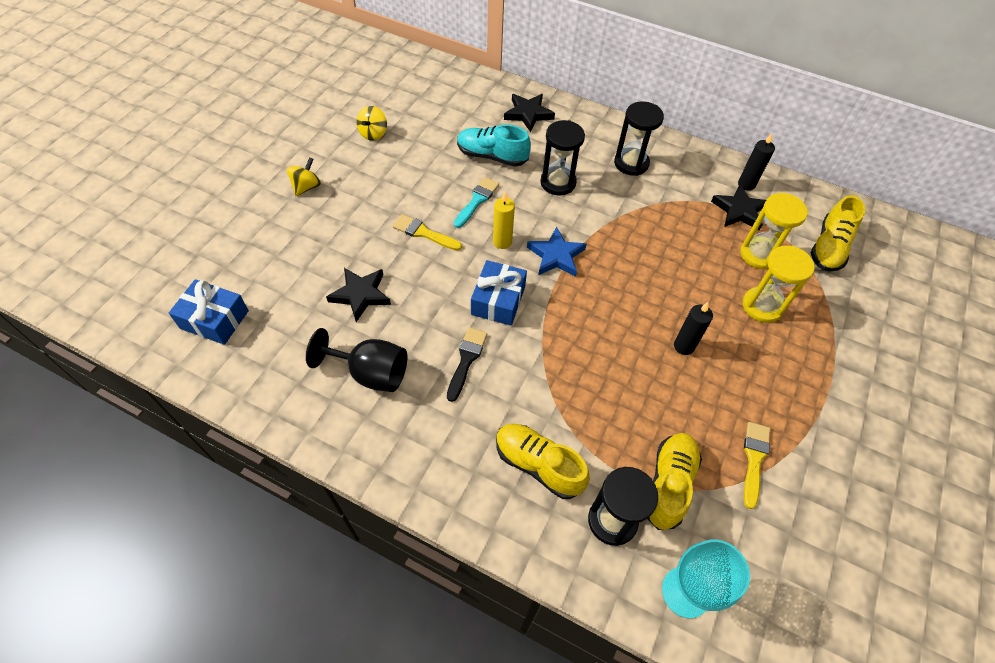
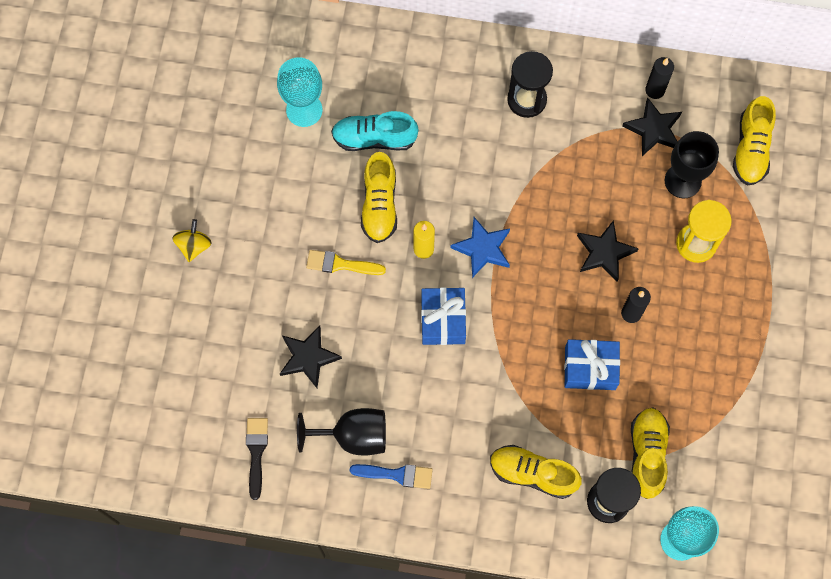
camera: 15 degrees left, 15 degrees up
blue gift [169,279,249,345] -> blue gift moved to [564,339,620,390]
yellow spinning top [357,106,387,141] -> none
black brush [447,327,487,402] -> black brush moved to [246,418,268,500]
turquoise brush [454,177,499,228] -> yellow shoe [361,152,397,243]
black star [504,94,555,132] -> black star moved to [577,220,639,282]
black hourglass [540,120,585,195] -> none
yellow hourglass [740,193,808,270] -> black goblet [665,131,719,198]
yellow brush [744,422,770,509] -> none
none -> turquoise goblet [277,57,322,127]
none -> blue brush [350,464,433,489]

